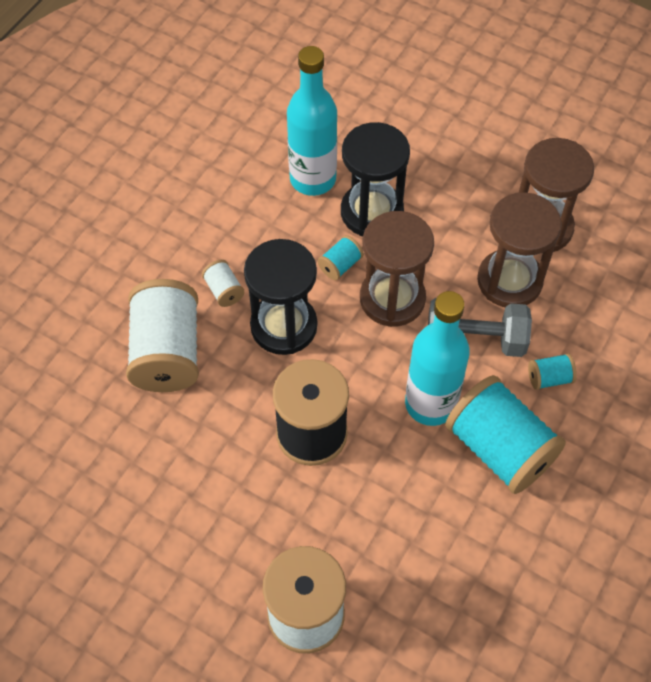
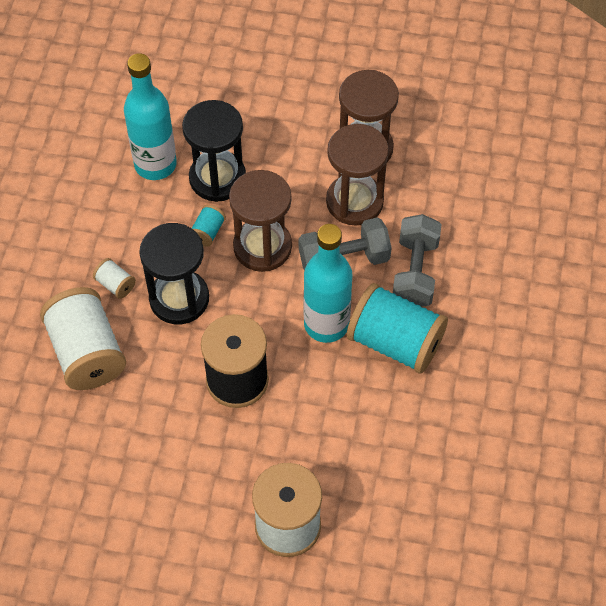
camera: 20 degrees left, 0 degrees up
turquoise spool [528,353,577,390] -> grey dumbbell [393,214,441,307]

